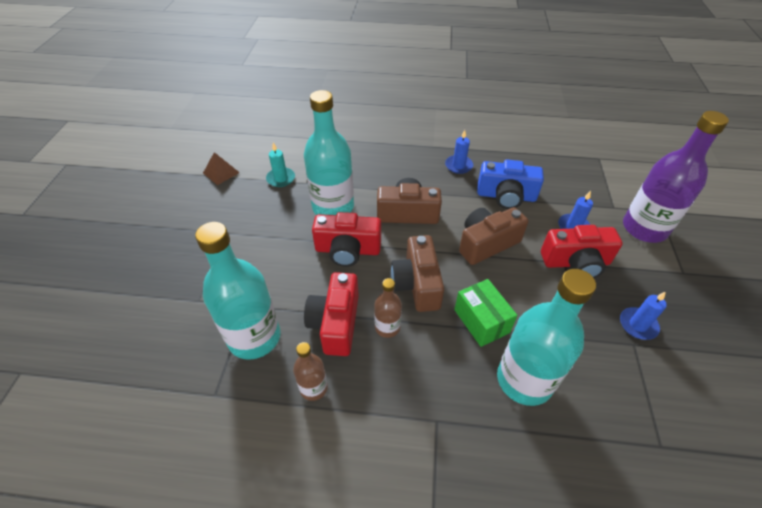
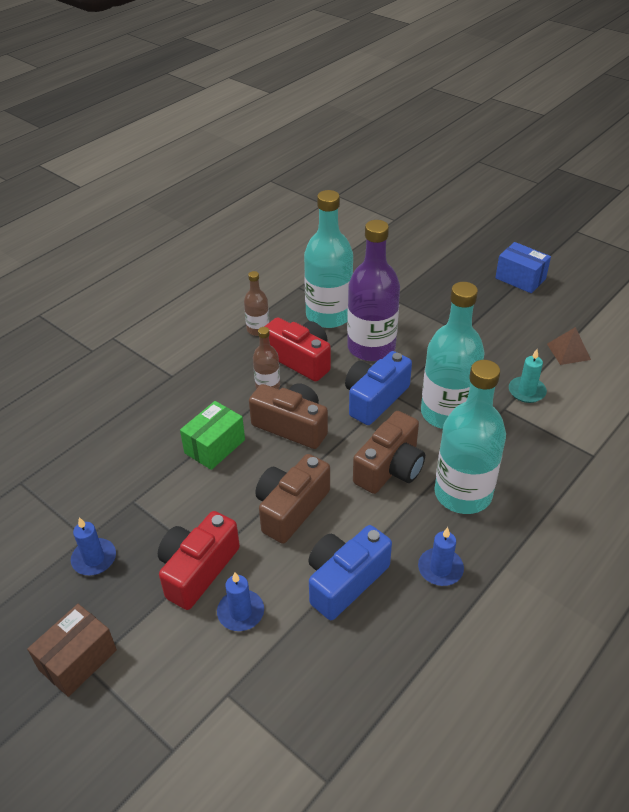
camera: 125 degrees right, 5 degrees down
red camera [312,212,381,267] -> blue camera [345,351,412,425]
green box [454,279,518,347] -> green box turned 60 degrees counterclockwise [180,401,245,470]
brown camera [459,207,528,265] -> brown camera turned 150 degrees counterclockwise [255,454,330,544]
turquoise bottle [497,269,596,406] -> turquoise bottle moved to [435,360,506,514]
purple bottle [623,111,729,243] -> purple bottle moved to [347,220,400,361]
none -> brown box [27,604,117,697]
none -> blue box [495,242,551,293]

